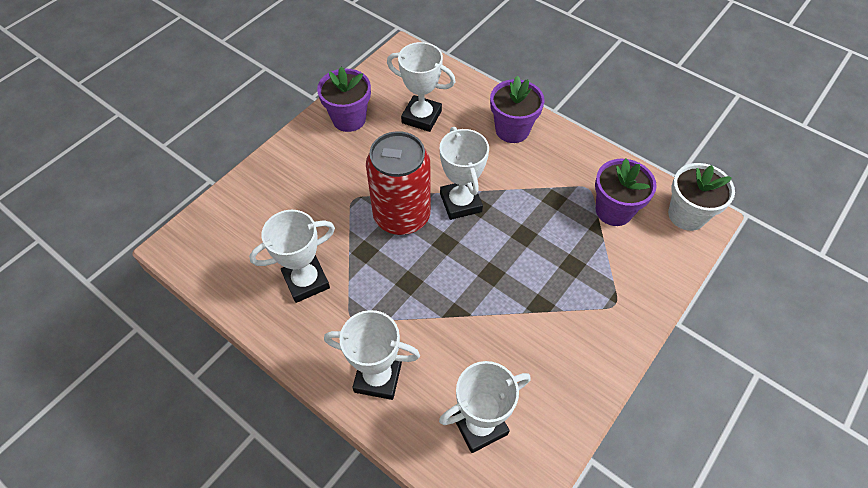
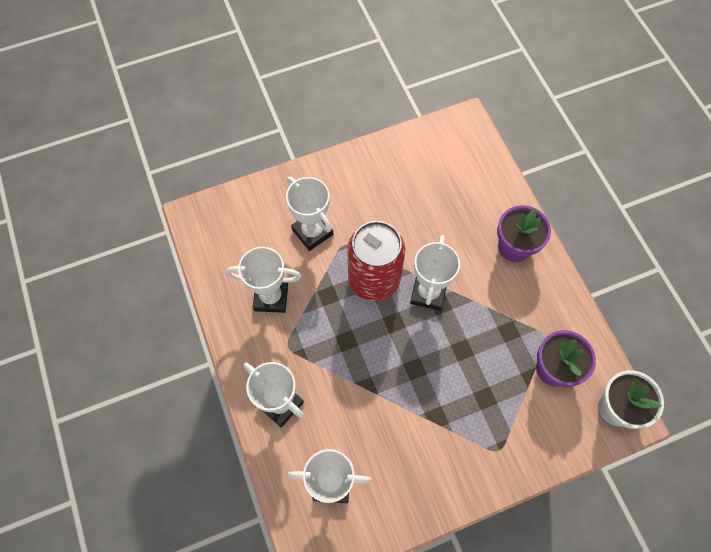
camera: 30 degrees right, 10 degrees up
purple flower pot [317,67,371,132] -> none
white trophy [387,42,456,132] -> white trophy moved to [286,177,333,251]

